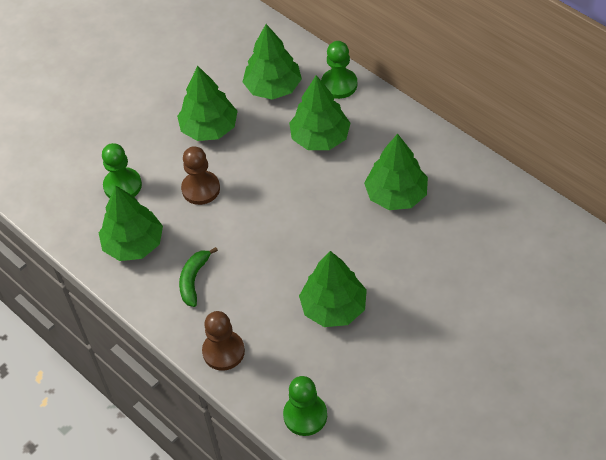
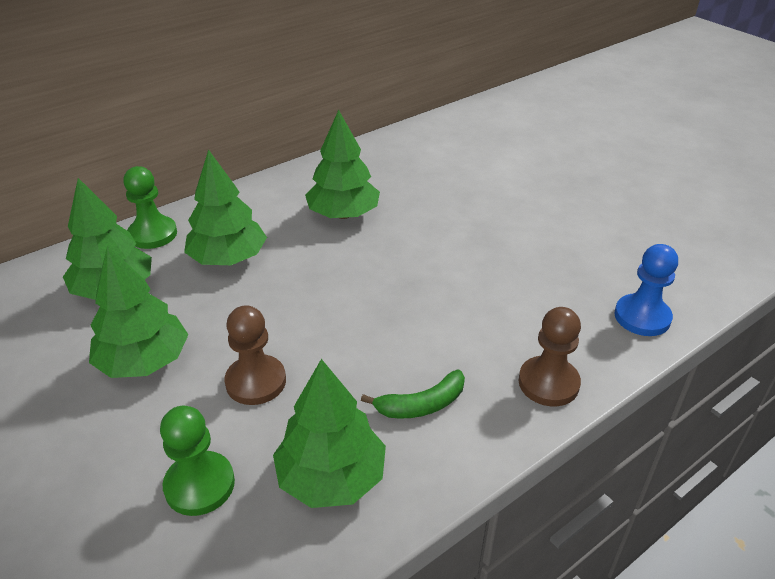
camera: 85 degrees left, 15 degrees down
green banana [179,247,218,307] -> green banana turned 45 degrees counterclockwise [361,370,465,419]
green pawn [283,376,327,436] -> blue pawn [614,244,678,336]
green tree [299,251,367,327] -> none

